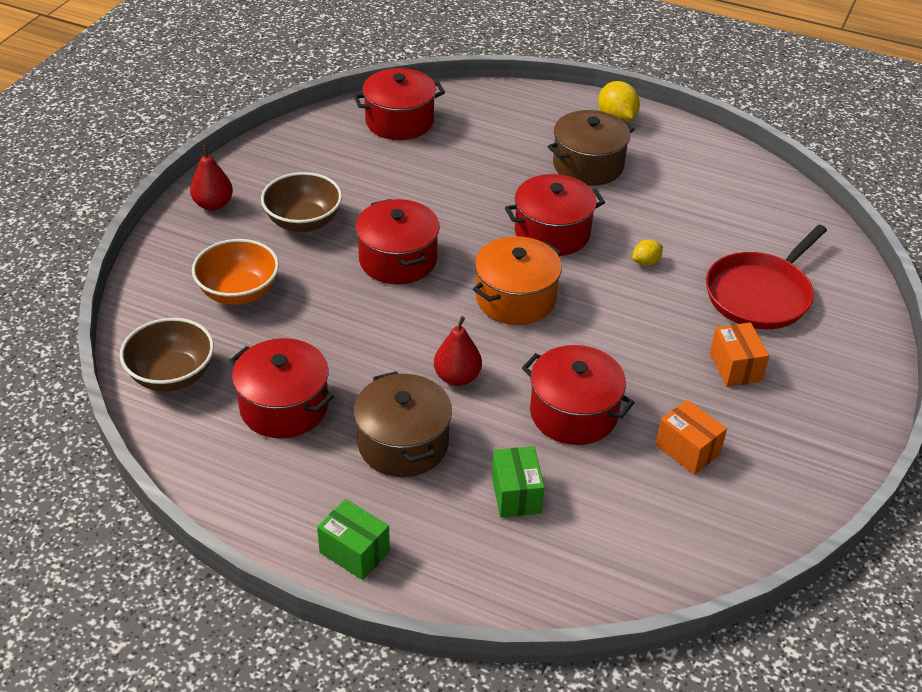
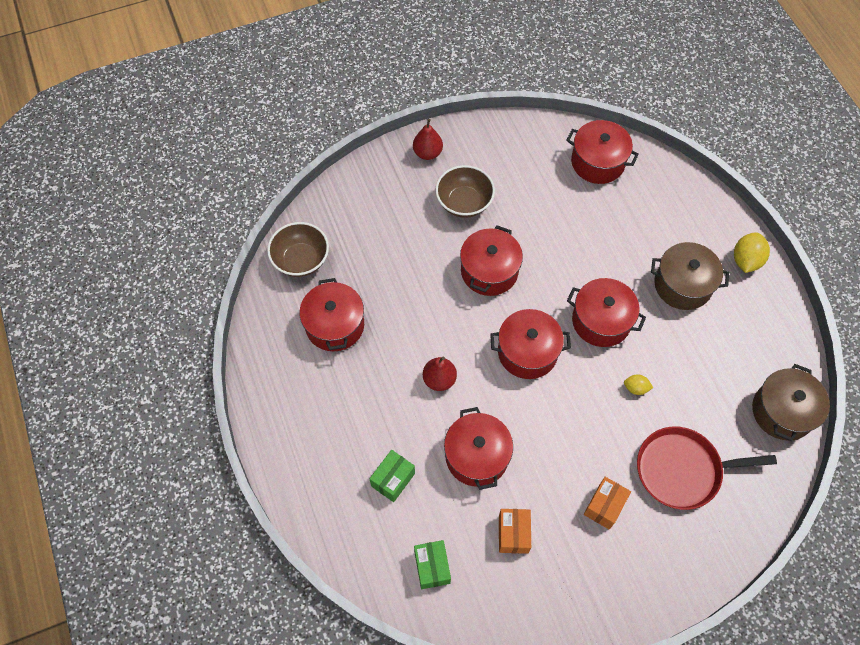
camera: 45 degrees right, 20 degrees up
orange bowl [192,239,279,305] -> none
green box [317,499,390,580] -> green box moved to [414,540,451,589]
brown pot [354,371,452,477] -> brown pot moved to [752,364,830,441]
orange pot [473,236,562,325] -> red pot [490,309,571,379]

